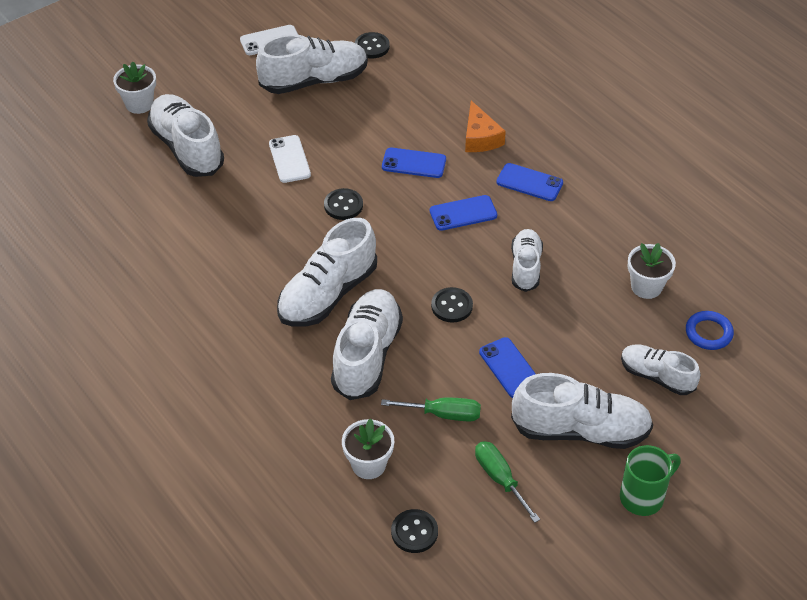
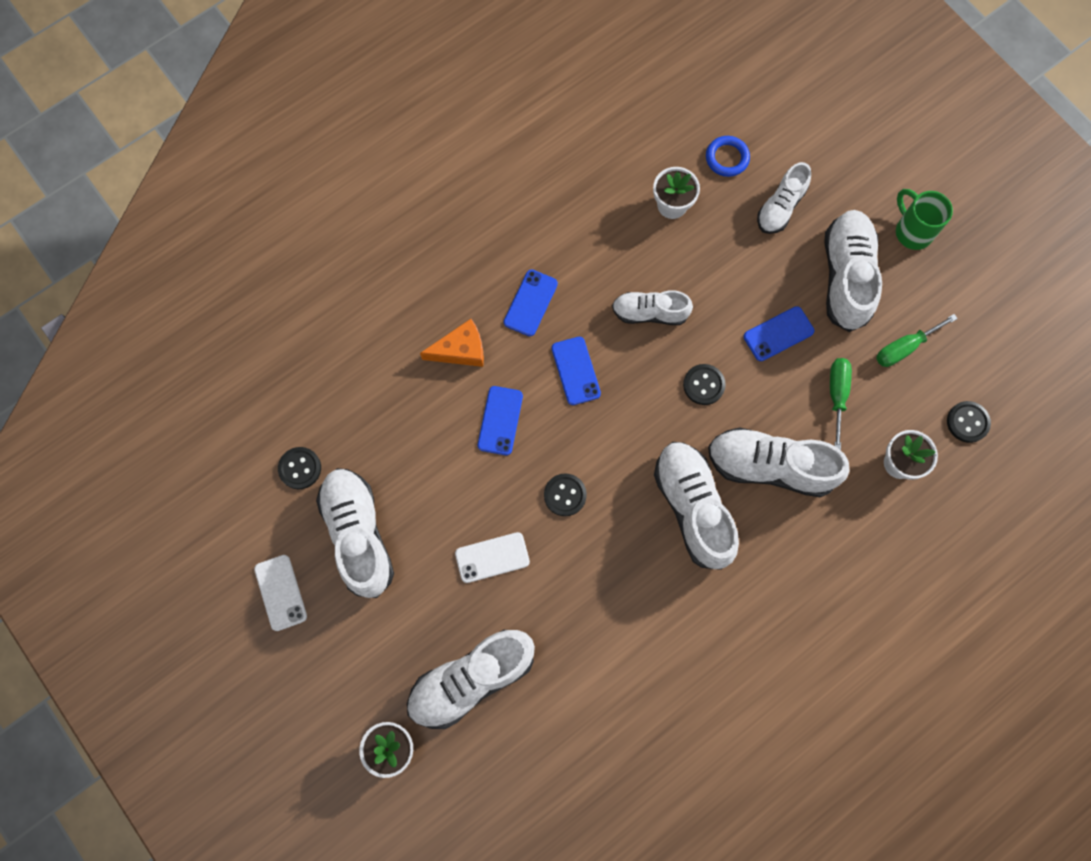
camera: 90 degrees left, 25 degrees up
white shoe [277,218,377,327] -> white shoe turned 150 degrees counterclockwise [654,442,739,570]

